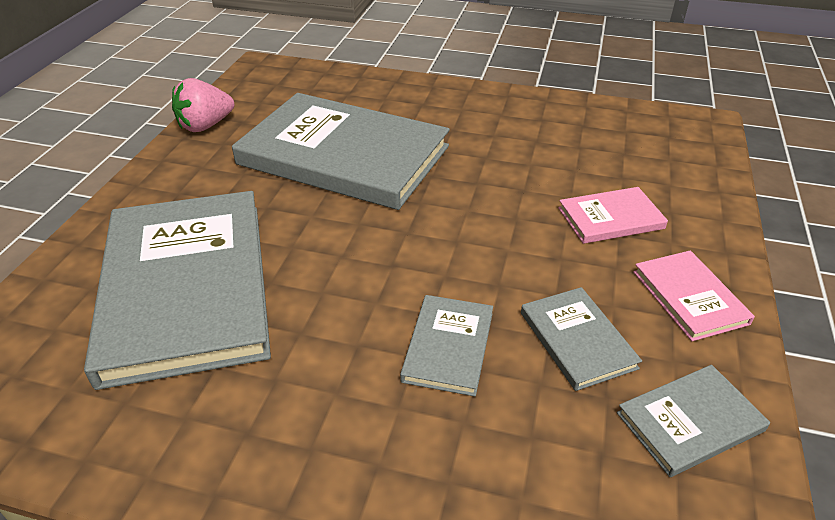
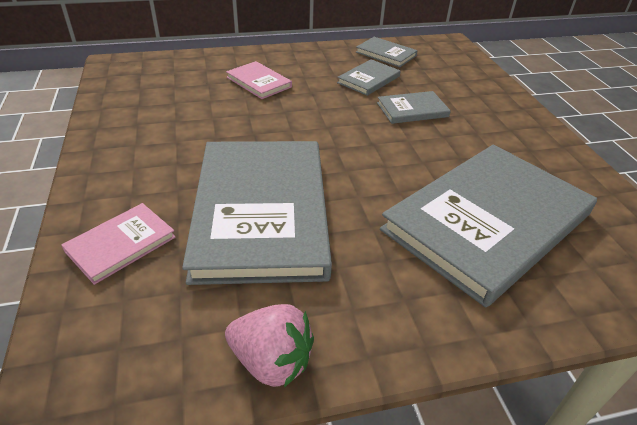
camera: 120 degrees left, 0 degrees up
pink book [633,250,755,341] -> pink book moved to [61,203,176,285]

